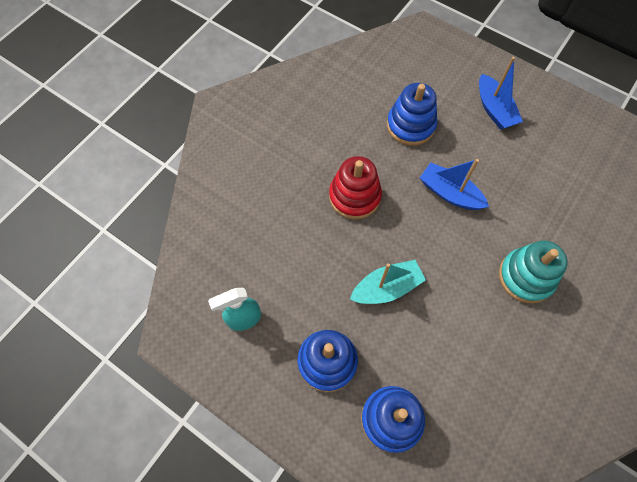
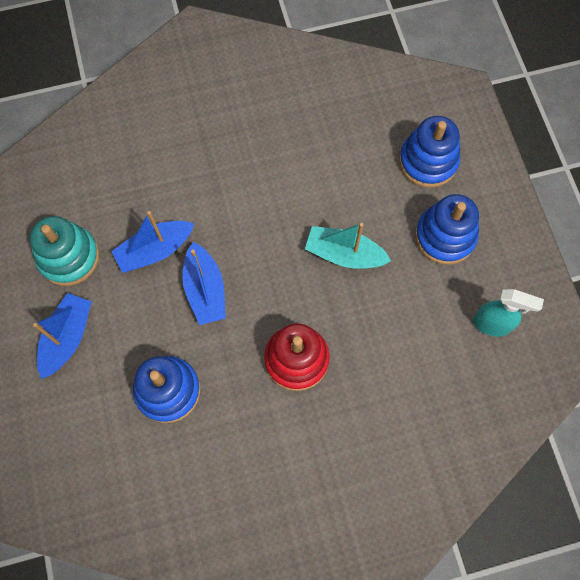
camera: 140 degrees left, 5 degrees up
turquoise stacking toy [499,240,568,304] -> turquoise stacking toy moved to [30,216,99,286]
none -> blue boat [111,211,194,273]

